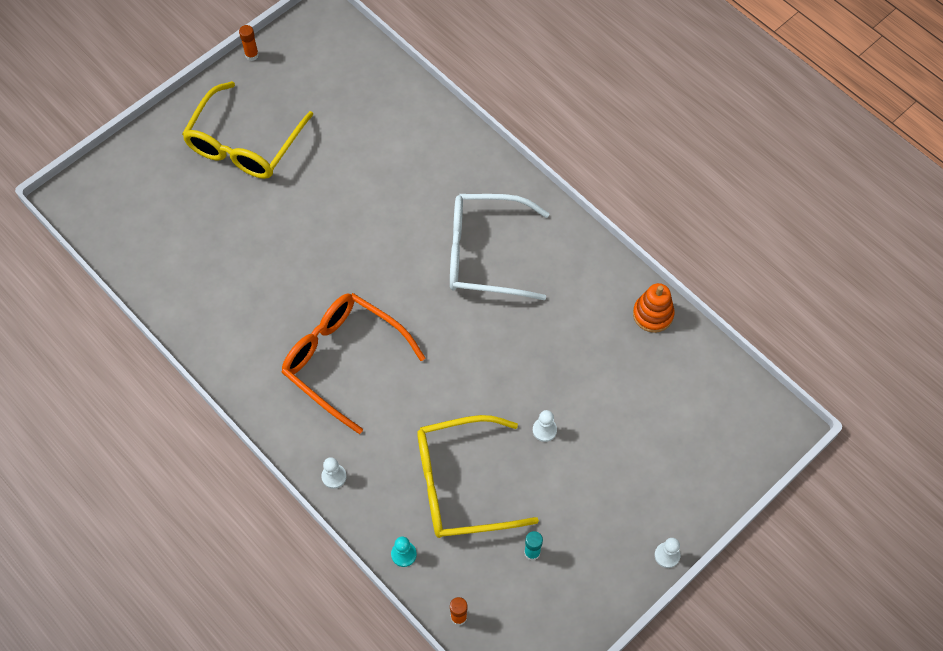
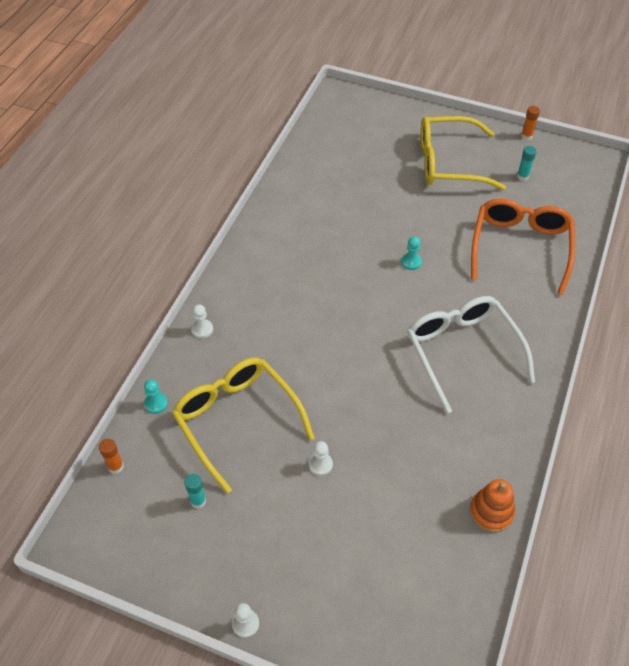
camera: 65 degrees right, 10 degrees down
orange glasses [281,293,425,434] -> orange glasses moved to [471,198,575,295]
none -> turquoise pawn [401,236,422,270]
none -> turquoise glue stick [517,146,537,181]

